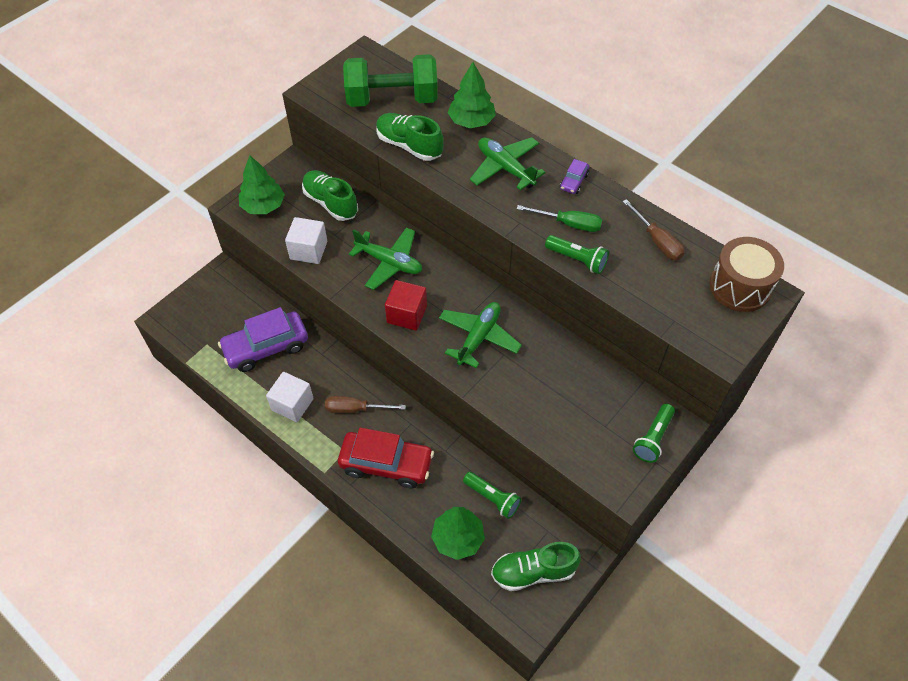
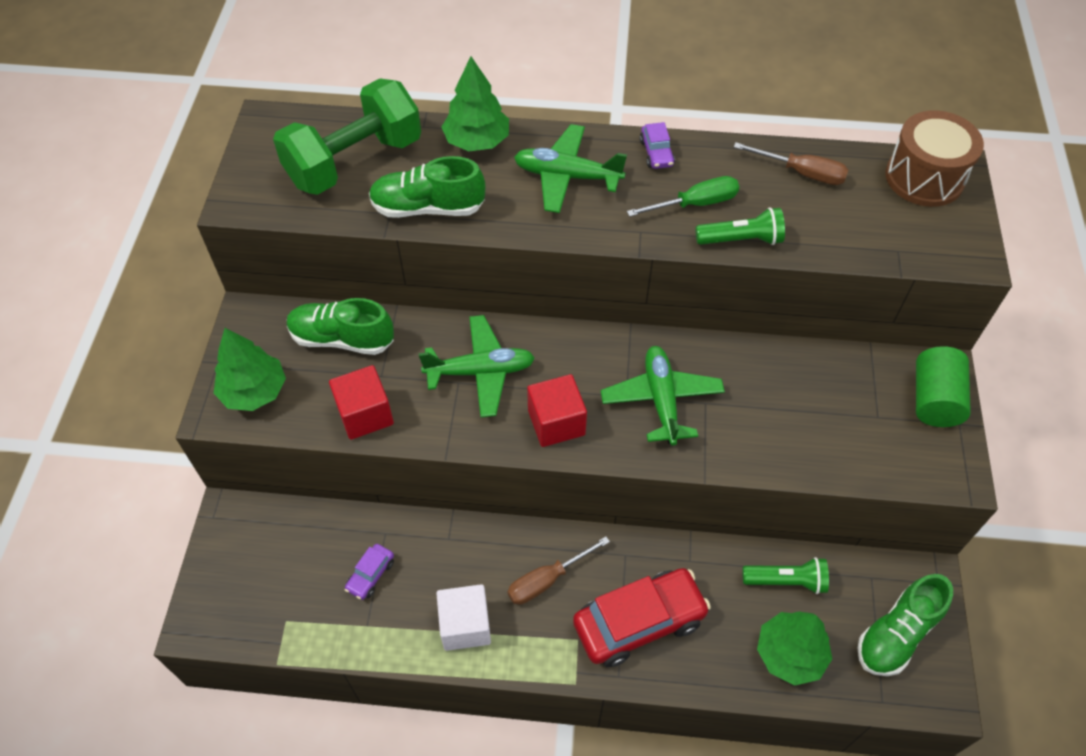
camera: 35 degrees left, 0 degrees up
purple car [218,307,308,372] -> purple car [345,544,394,600], size x0.45
white cube [285,217,327,264] -> red cube [329,365,394,440]
green flashlight [633,404,675,463] -> green cylinder [916,346,971,427]

